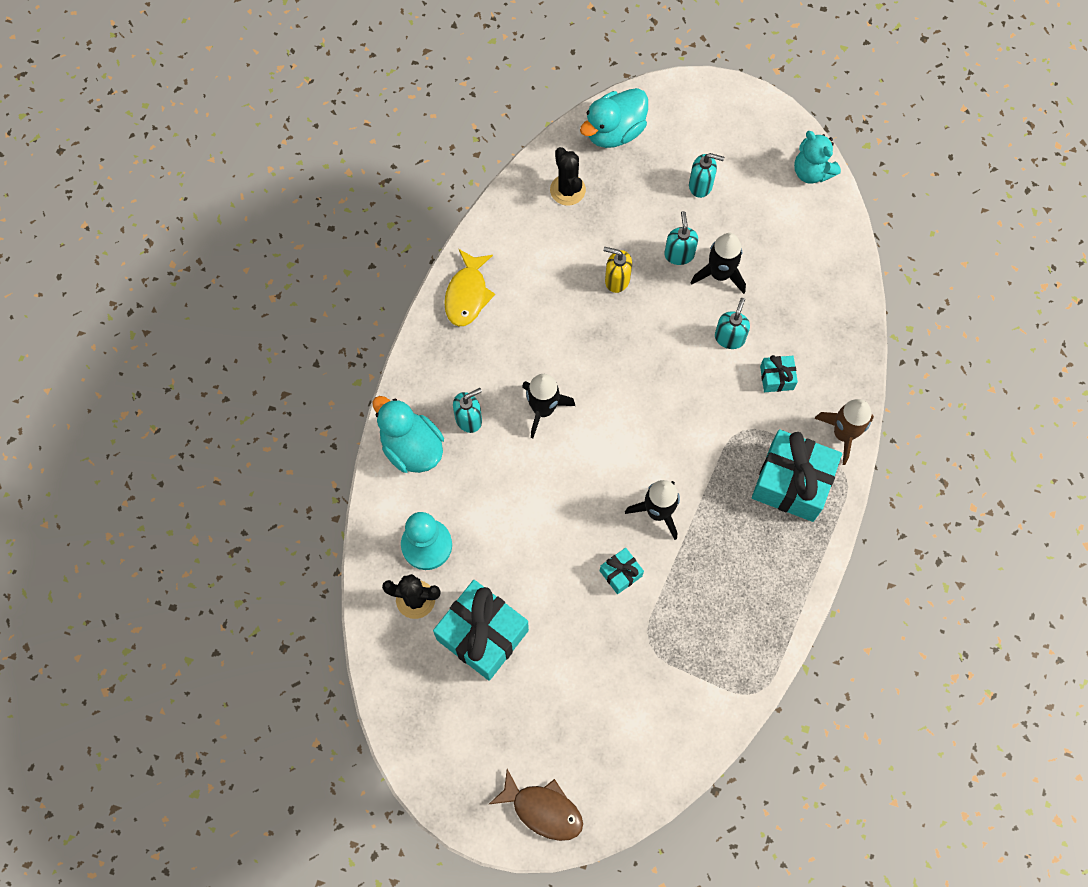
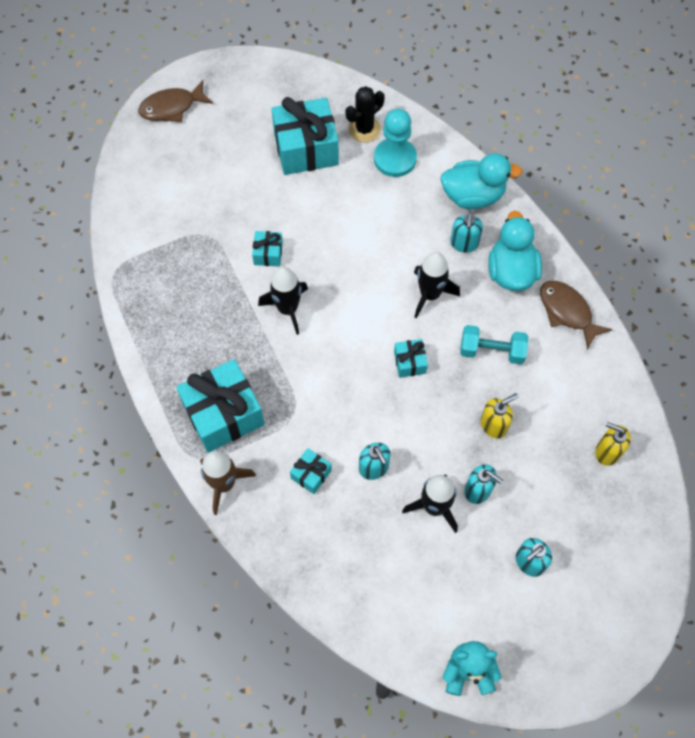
camera: 130 degrees right, 5 degrees down
yellow fish [444,249,495,326] -> brown fish [540,281,613,350]
black cactus [550,147,586,206] -> yellow soap dispenser [595,422,631,466]
turquoise duck [580,88,648,148] -> turquoise duck moved to [488,211,542,291]
none -> turquoise gift [394,339,428,378]
none -> turquoise dumbbell [460,325,528,364]

